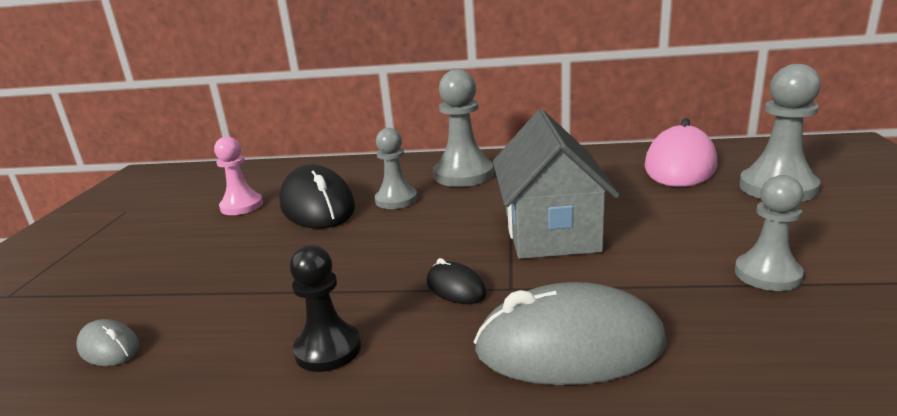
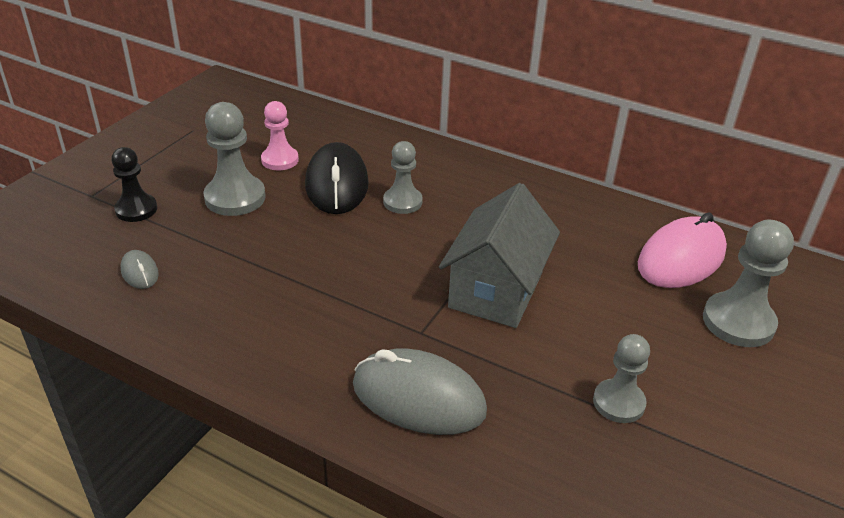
camera: 20 degrees right, 15 degrees up
black pawn [290,245,361,372] -> black pawn moved to [111,147,157,222]
black mouse [427,258,487,304] -> none
grey pawn [434,69,494,187] -> grey pawn moved to [203,102,266,216]

